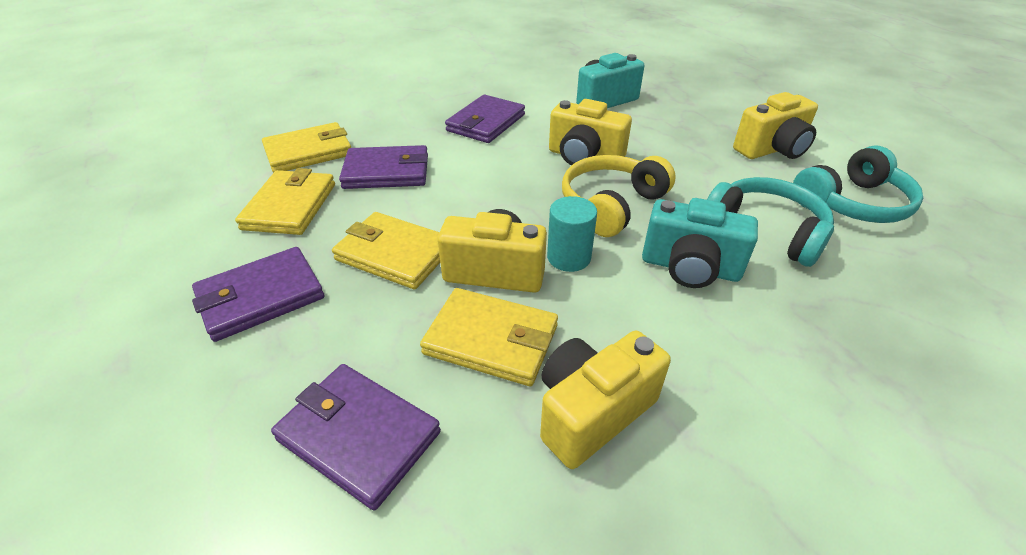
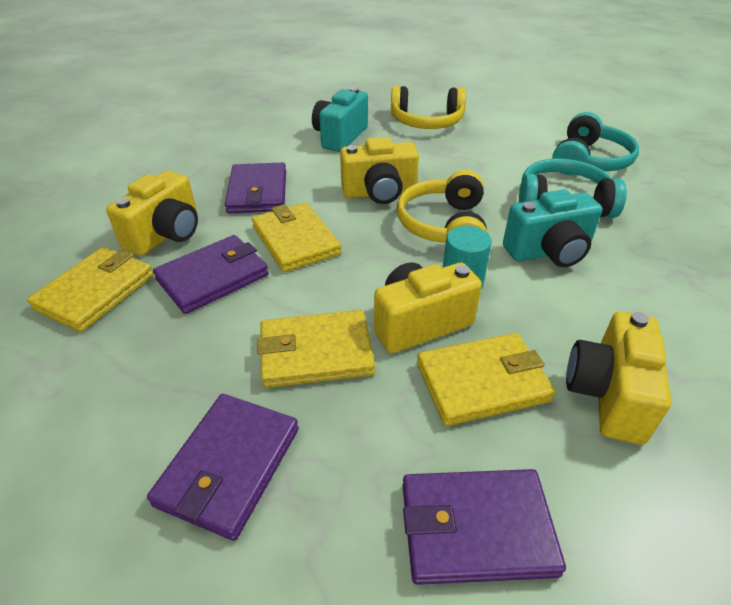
camera: 35 degrees left, 0 degrees up
yellow wallet [235,168,335,235] -> yellow wallet moved to [252,202,341,272]
yellow camera [733,92,818,159] -> yellow camera moved to [106,171,198,256]
none -> yellow headphones [391,86,466,129]

